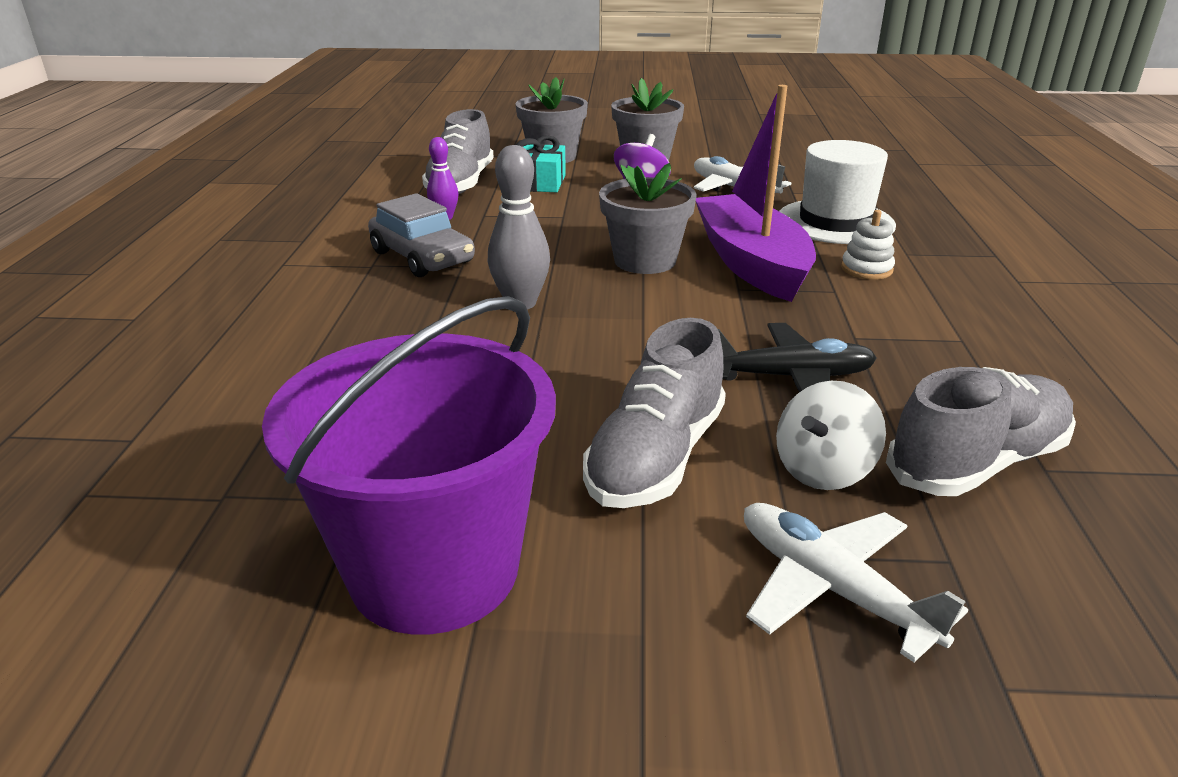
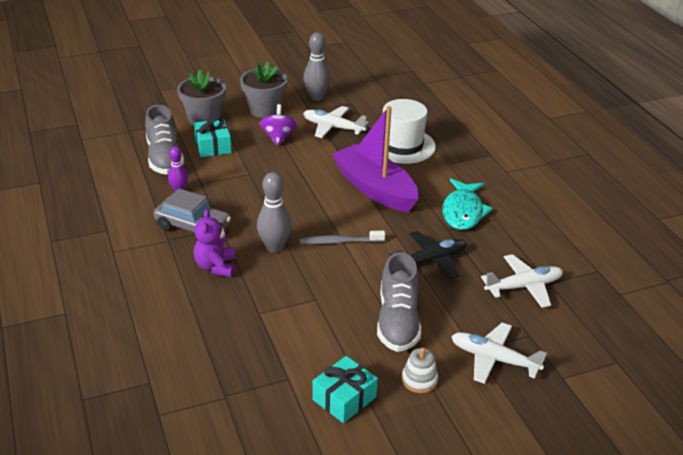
camera: 25 degrees left, 5 degrees up
purple bucket [262,296,556,635] -> turquoise gift [312,356,378,423]
grey flower pot [599,163,697,274] -> none
white spinning top [776,381,886,490] -> none
white stacking toy [841,210,895,280] -> white stacking toy moved to [402,347,438,393]
grey shoe [886,367,1076,496] -> white plane [481,254,563,308]
none -> purple teddy bear [194,209,235,277]
none -> grey toothbrush [300,230,385,244]
none -> grey bowling pin [303,32,330,101]
none -> turquoise fish [442,179,493,230]

